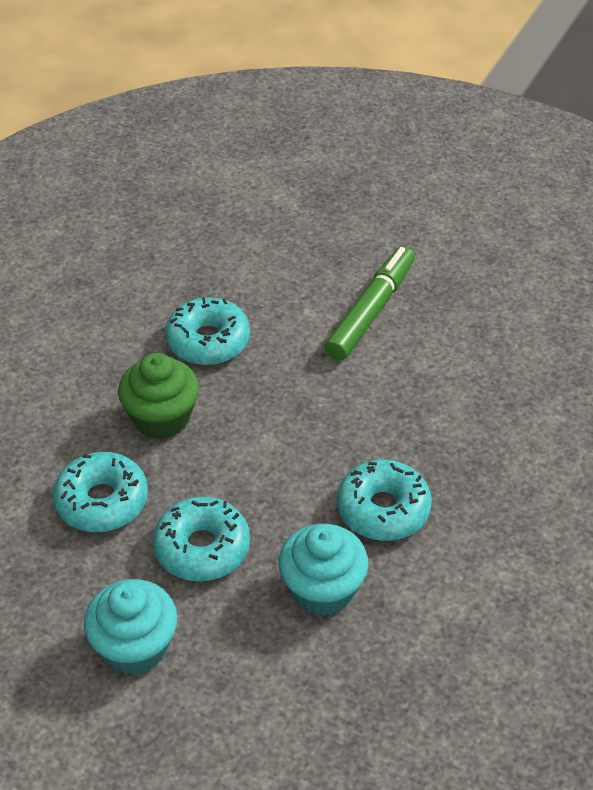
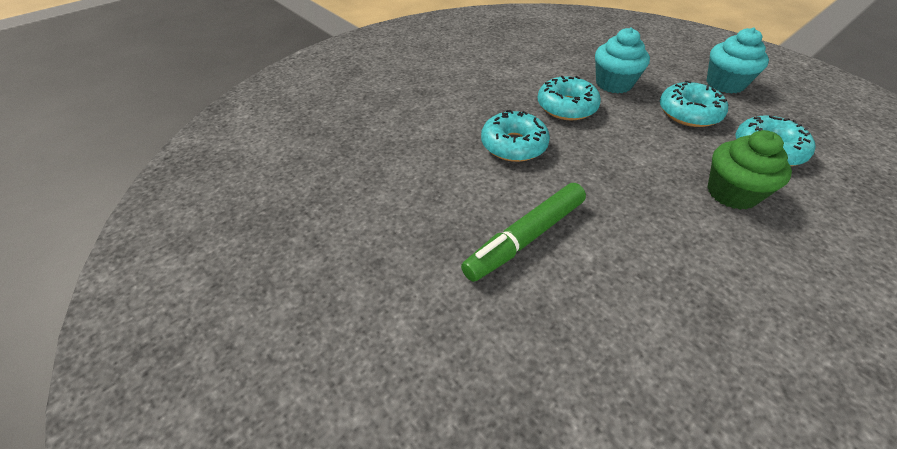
camera: 160 degrees left, 0 degrees up
turquoise donut [165,297,250,365] -> turquoise donut moved to [481,110,550,162]

